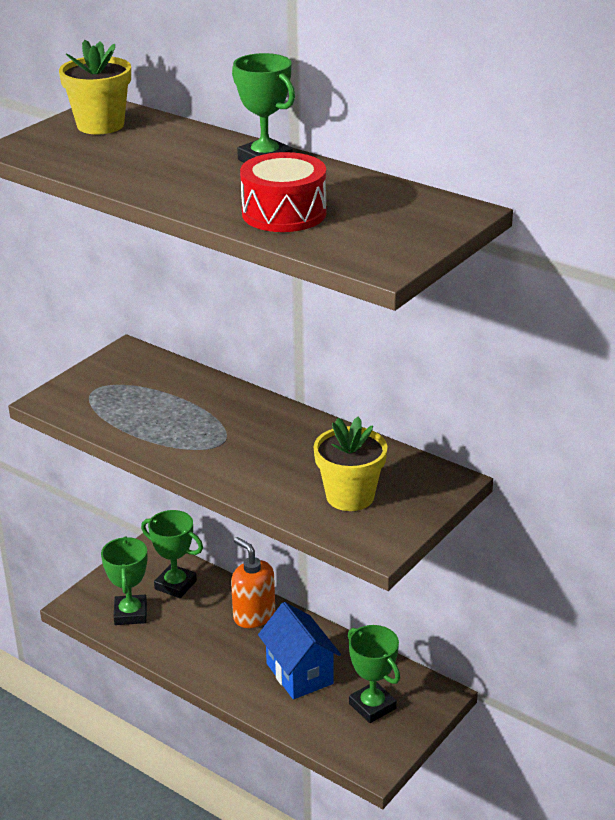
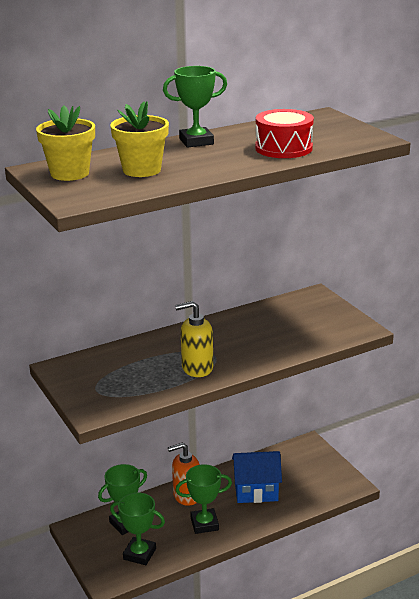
camera: 65 degrees left, 5 degrees down
yellow flower pot [314,416,388,511] -> yellow flower pot moved to [110,101,169,177]
green trophy [348,625,400,723] -> green trophy moved to [175,464,232,534]
none -> yellow soap dispenser [175,301,213,377]

